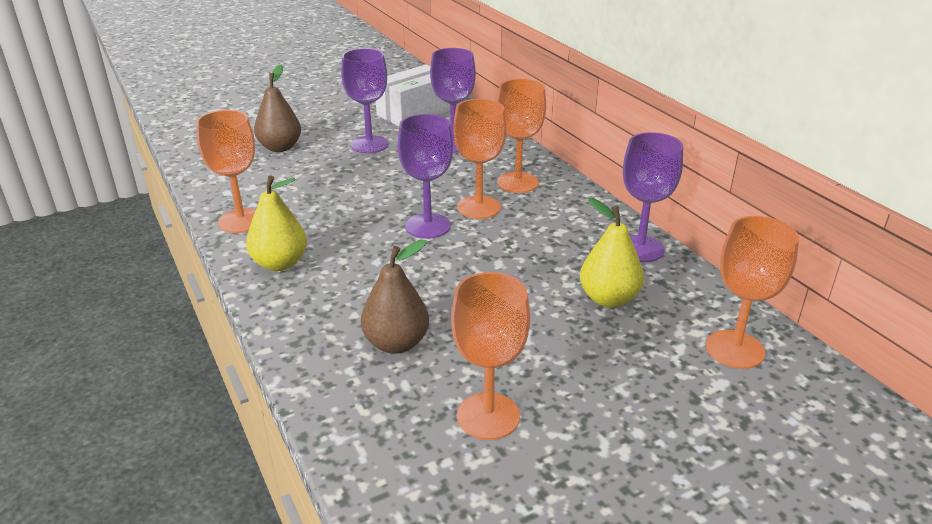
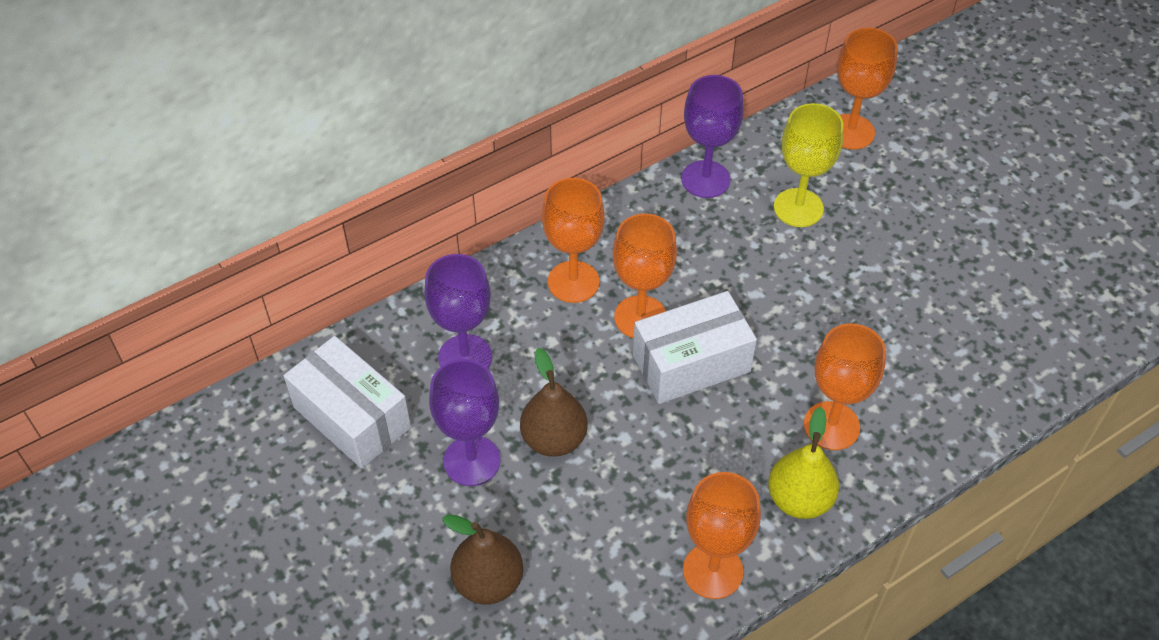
camera: 95 degrees left, 20 degrees up
brown pear [361,240,429,354] -> brown pear moved to [520,348,588,457]
purple goblet [398,114,453,239] -> white box [633,291,757,404]
orange goblet [451,272,530,440] -> orange goblet moved to [804,323,886,450]
yellow pear [580,198,644,307] -> yellow goblet [774,103,843,227]

